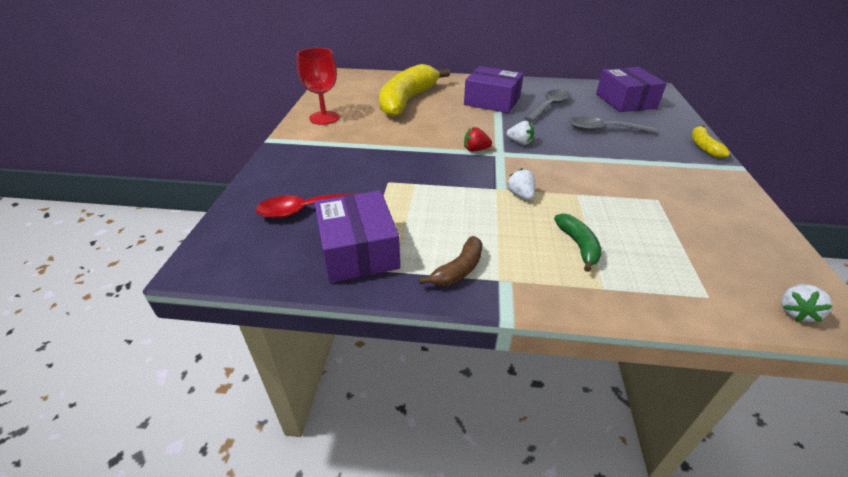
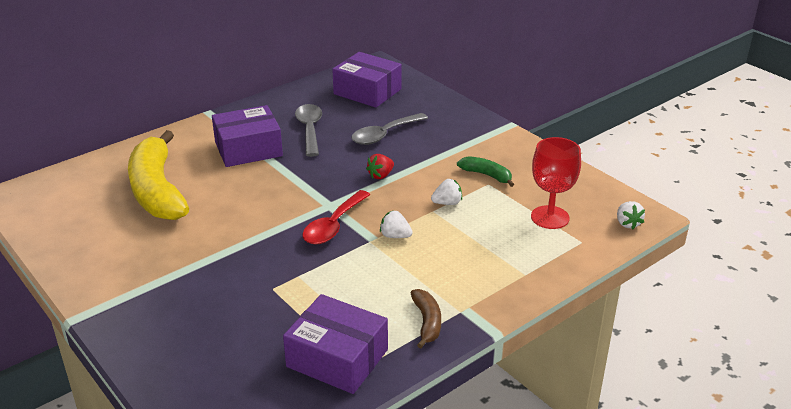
camera: 45 degrees left, 5 degrees down
red spoon [256,193,361,218] -> red spoon moved to [302,190,370,244]
red goblet [297,48,339,125] -> red goblet moved to [531,137,581,229]
red strawberry [464,127,492,151] -> red strawberry moved to [366,154,394,179]
white strawberry [506,121,534,145] -> white strawberry moved to [431,179,462,205]
green banana [554,213,602,272] -> green banana moved to [457,156,514,187]
yellow banana [691,125,730,158] -> none

